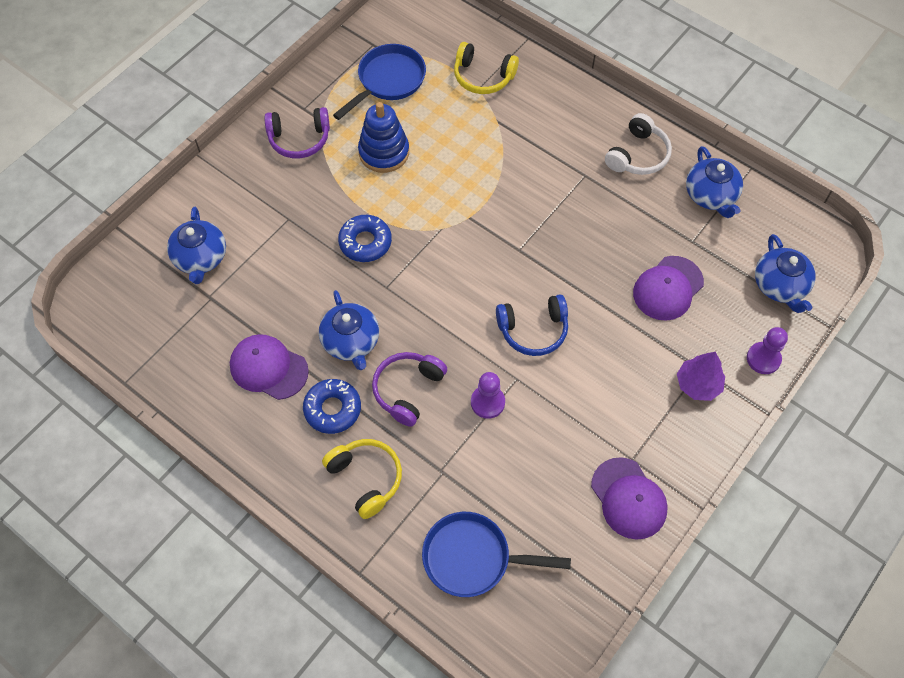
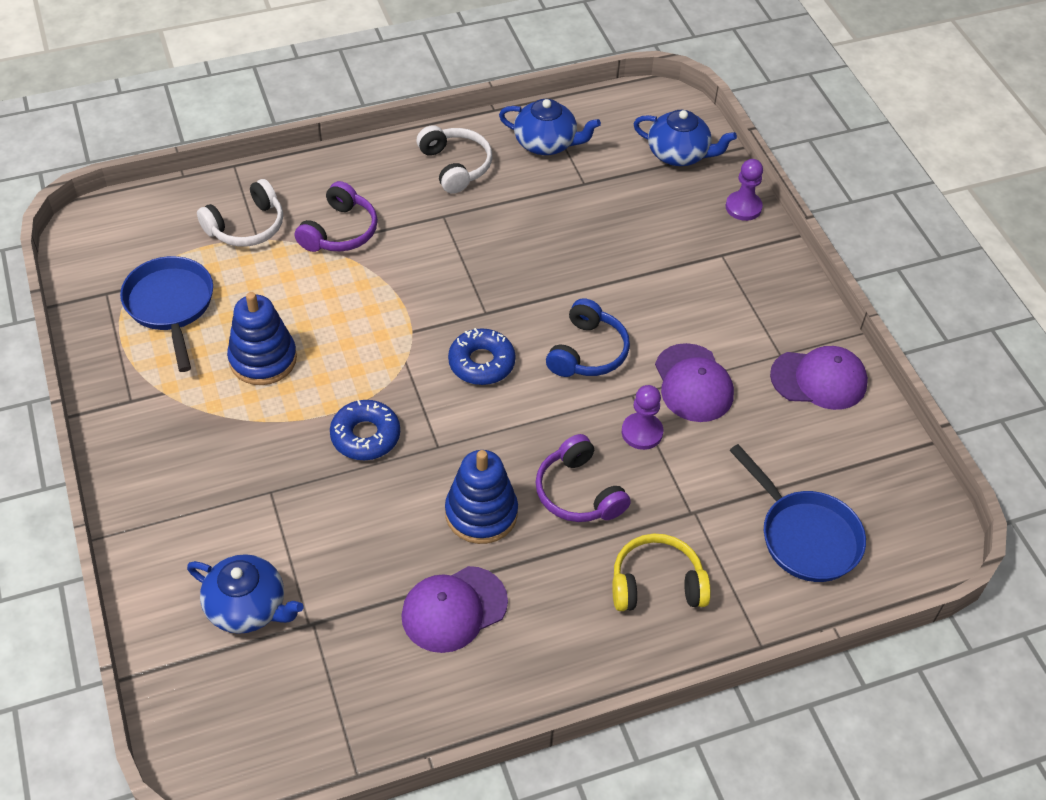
camera: 60 degrees left, 10 degrees down
purple headphones [264,107,330,158] -> purple headphones moved to [295,181,378,252]
blue donut [303,379,361,434] -> blue donut moved to [448,328,516,385]
blue teapot [319,290,379,370] -> blue stacking toy [445,450,518,544]
blue pan [422,512,571,597] -> blue pan turned 75 degrees counterclockwise [729,444,866,582]
yellow headphones [454,42,519,94] -> white headphones [197,179,283,247]
purple cap [633,256,704,321] -> purple cap moved to [655,343,734,422]
purple tree [677,352,725,401] -> none

